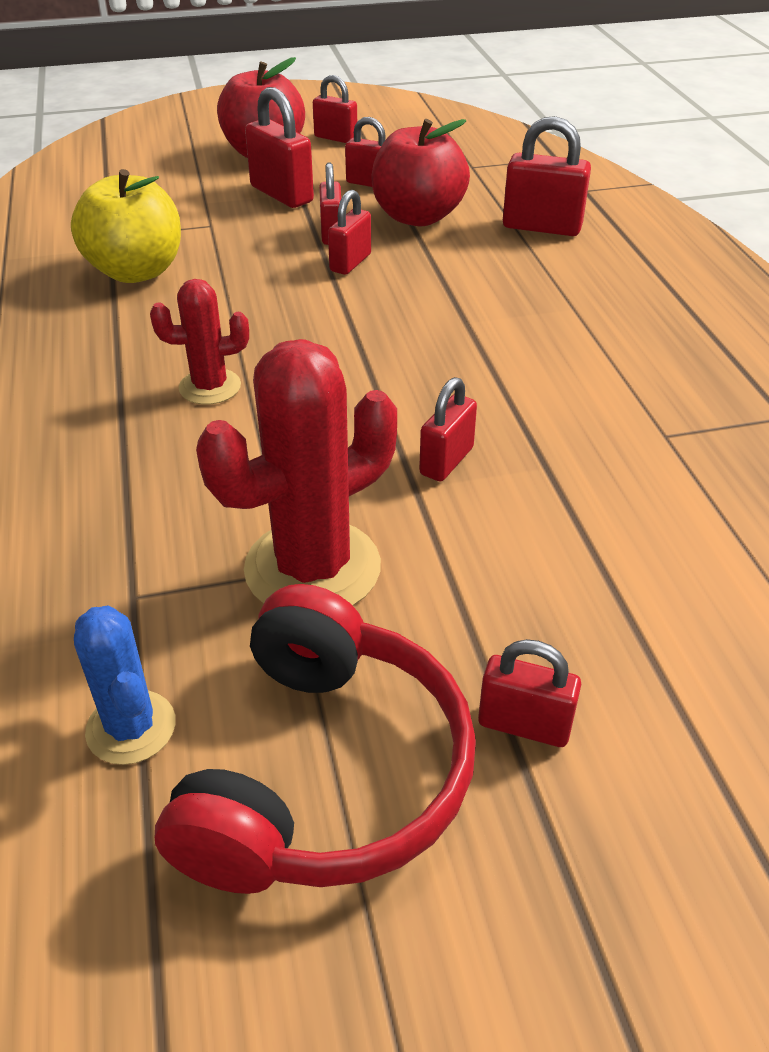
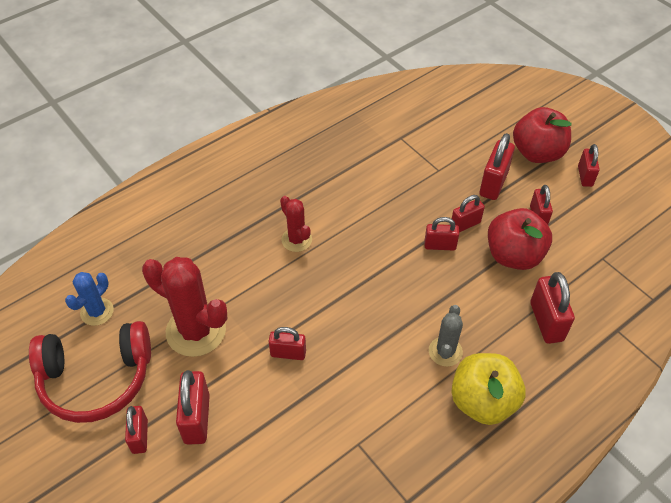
camera: 65 degrees right, 10 degrees up
yellow apple [71,169,181,283] -> yellow apple moved to [451,353,526,425]
none -> red padlock [176,370,210,445]
none -> grey cactus [429,305,463,367]

